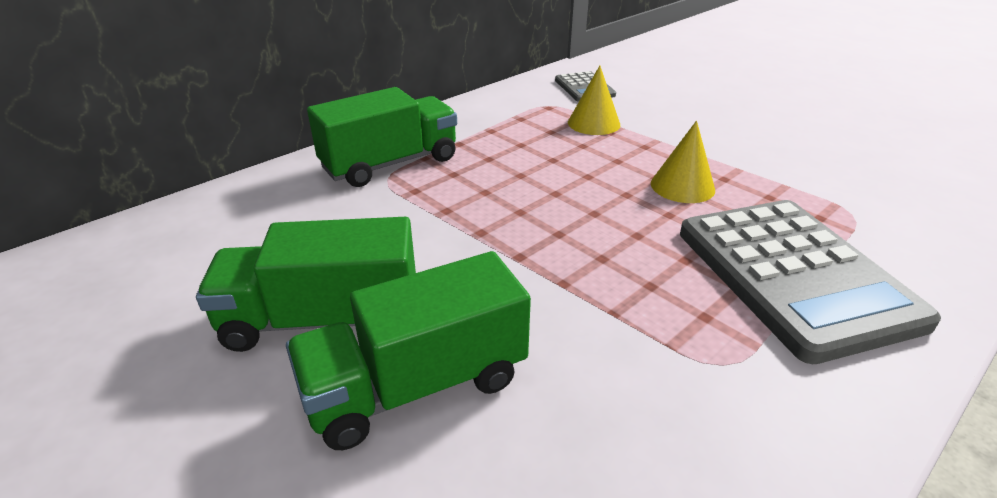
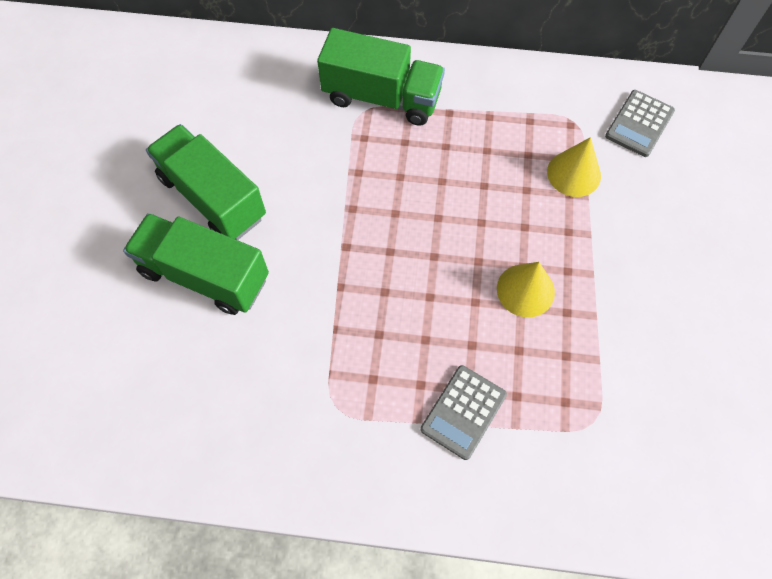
camera: 50 degrees right, 30 degrees up
grey calculator [680,200,941,364] -> grey calculator [421,365,507,460], size x0.48

